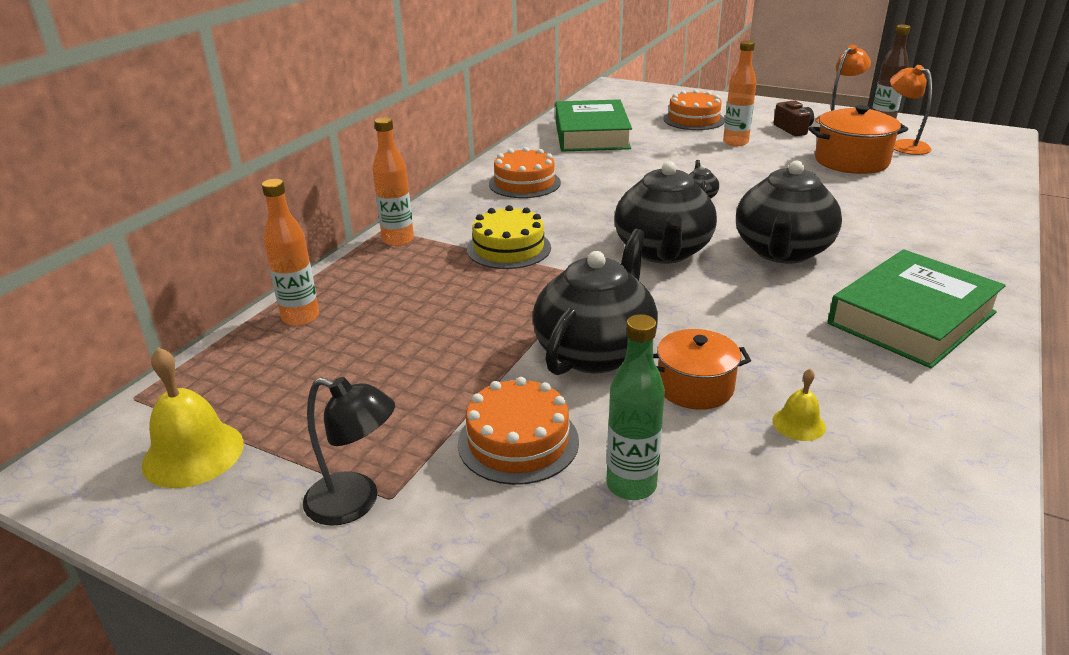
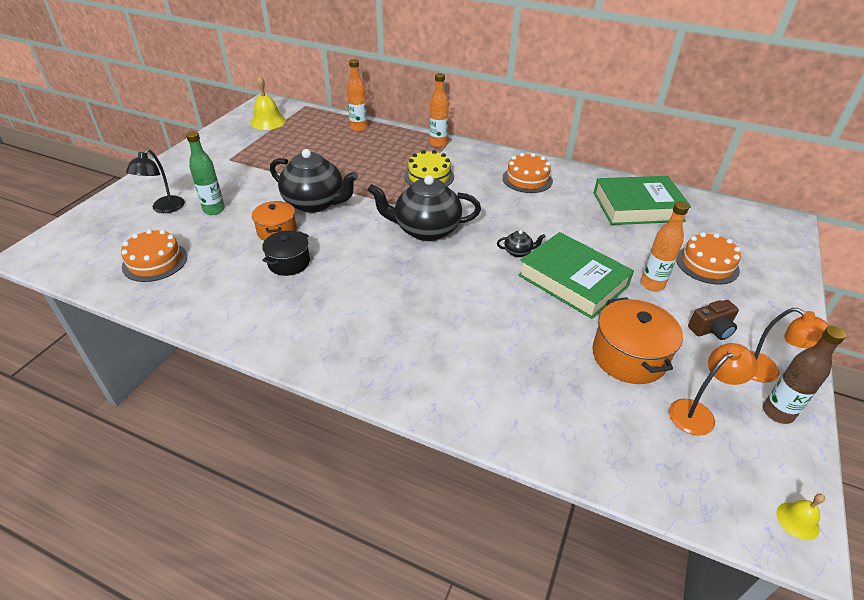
camera: 85 degrees right, 10 degrees up
black lamp [303,377,395,526] -> black lamp moved to [126,149,185,213]
orange cake [458,377,579,485] -> orange cake moved to [121,229,187,282]
black teapot [736,160,842,263] -> none
yellow bell [772,368,826,441] -> yellow bell moved to [776,493,825,540]
green book [828,249,1006,368] -> green book moved to [518,232,634,319]
none -> black pot [262,231,310,276]

